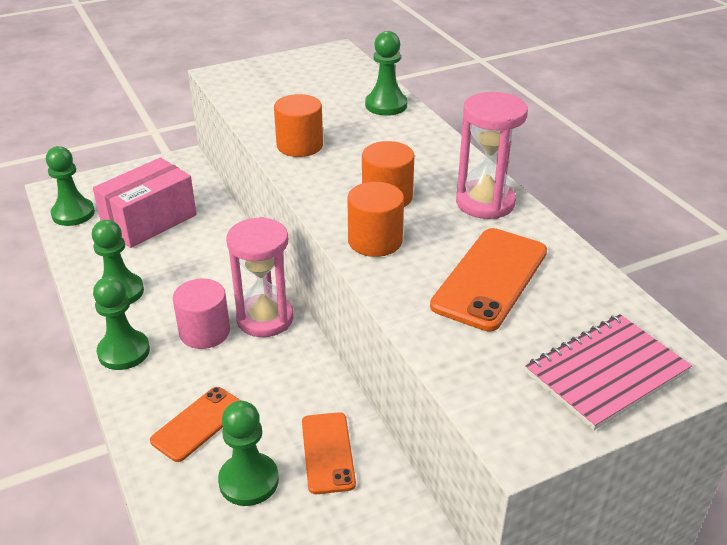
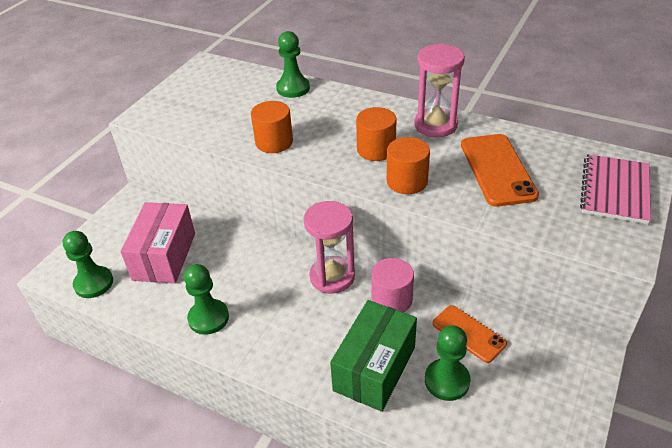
camera: 35 degrees left, 5 degrees up
green pawn [93,276,150,370] -> none
orange phone [150,387,241,462] -> green box [330,300,417,412]
pink cylinder [173,279,230,349] -> pink cylinder moved to [371,258,414,313]

